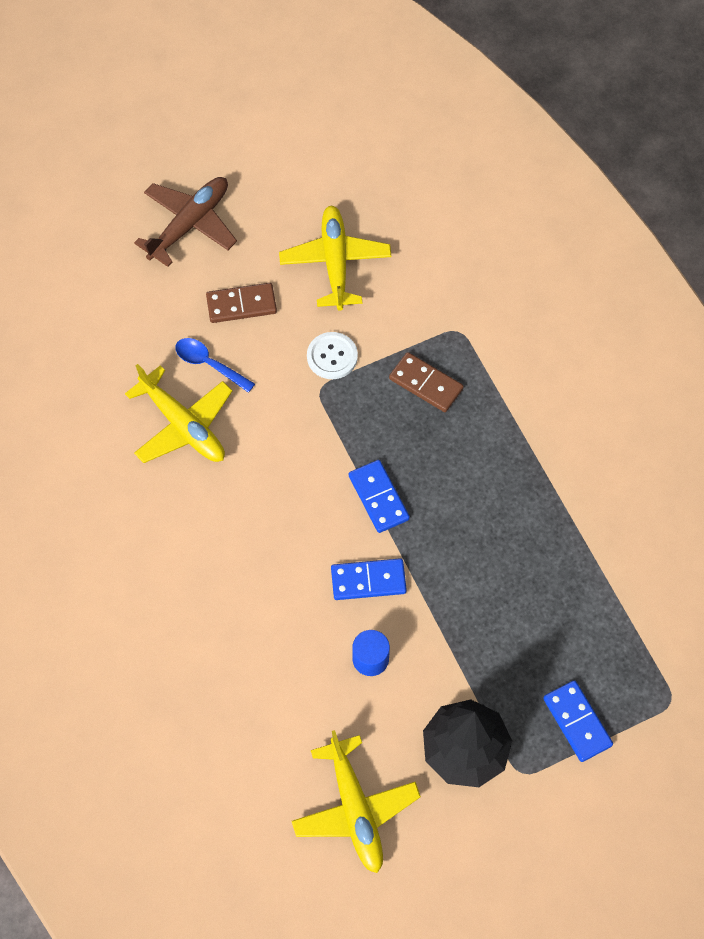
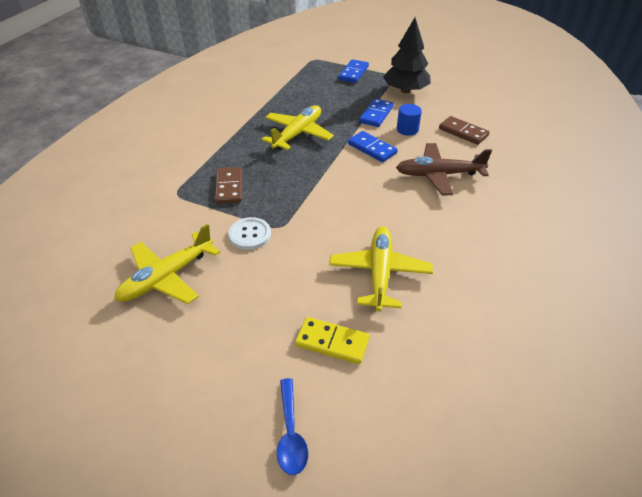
camera: 130 degrees left, 20 degrees down
brown plane [134,177,237,267] -> brown plane moved to [396,143,492,195]
blue spoon [175,338,255,393] -> blue spoon moved to [277,378,308,475]
brown domino [206,283,277,323] -> brown domino moved to [439,116,490,145]
yellow plane [292,730,421,873] -> yellow plane moved to [262,105,334,150]
blue domino [349,460,410,533] -> blue domino moved to [359,98,394,127]
none -> yellow domino [295,317,369,364]

